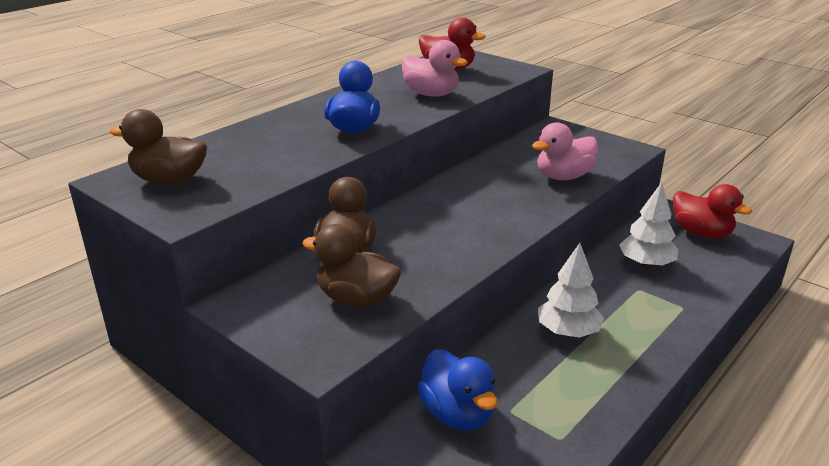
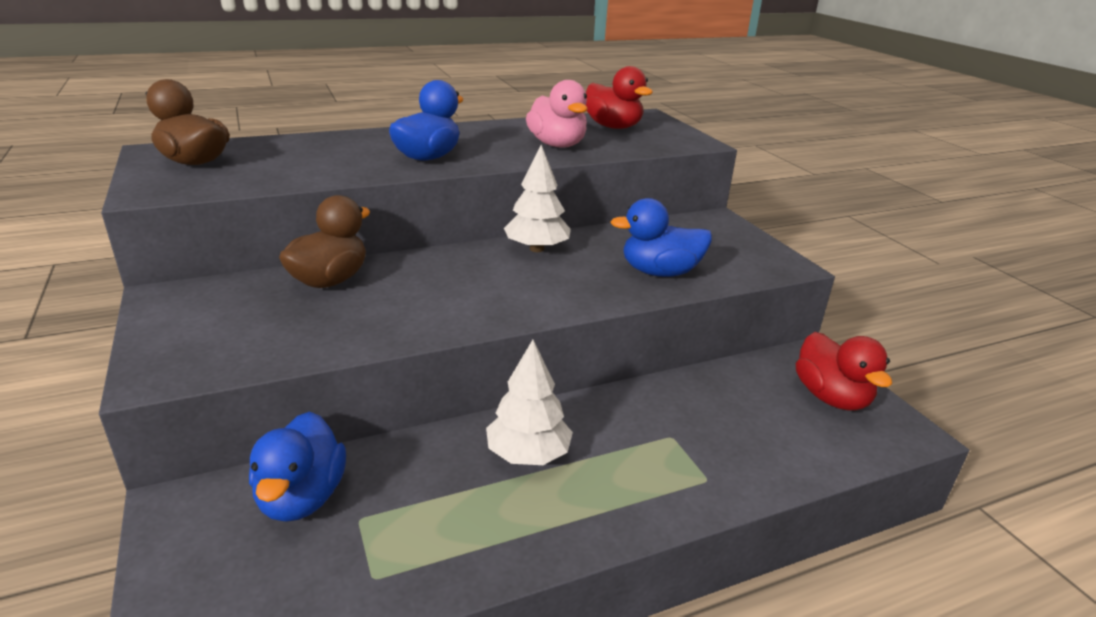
camera: 25 degrees right, 0 degrees up
brown duck [302,224,401,308] -> none
pink duck [532,122,598,180] -> blue duck [610,198,712,277]
white tree [619,182,678,267] -> white tree moved to [504,145,571,252]

